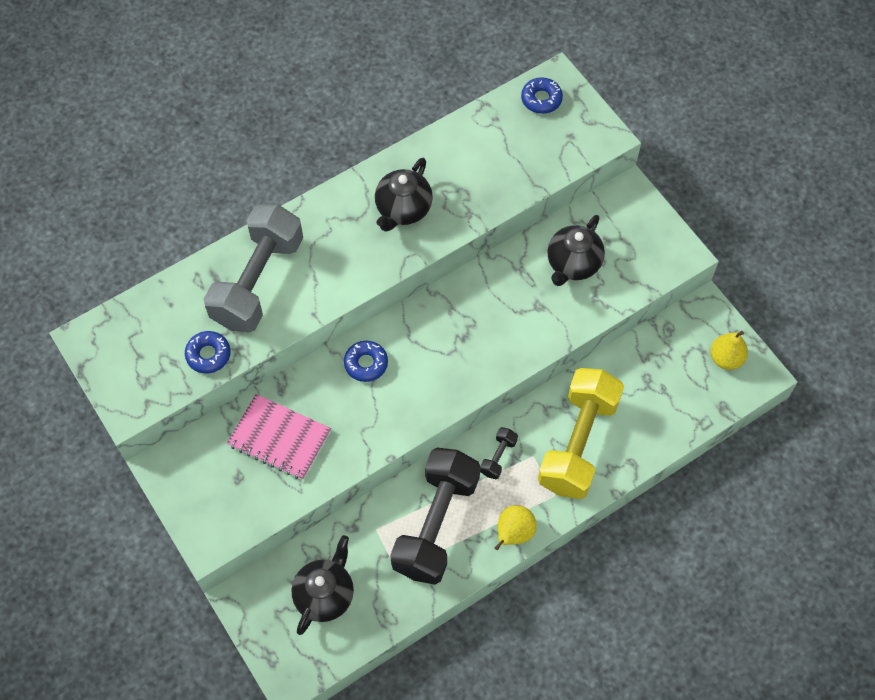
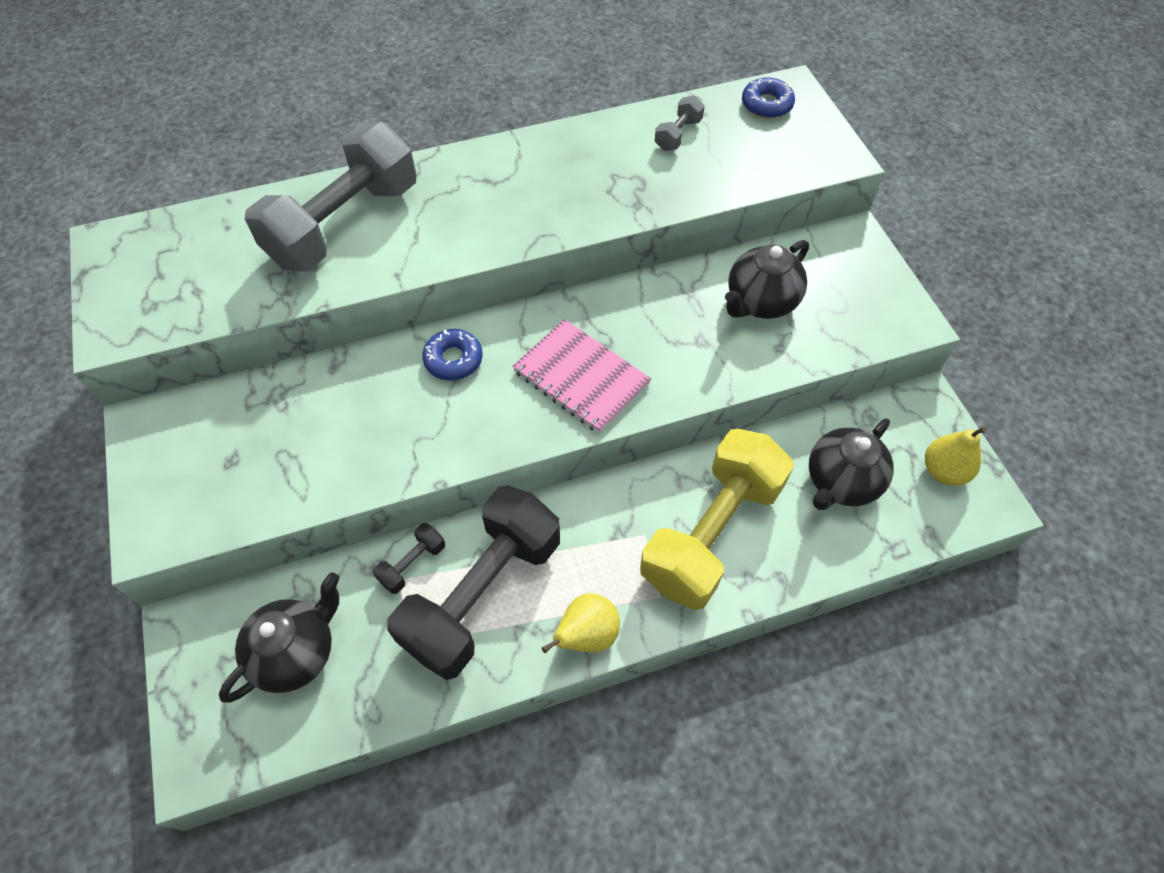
camera: 15 degrees right, 5 degrees down
blue donut [185,331,231,373] -> none
pink notebook [227,394,331,480] -> pink notebook moved to [512,319,651,434]
black teapot [375,158,433,232] -> black teapot moved to [809,418,894,510]
black dumbbell [480,427,518,479] -> black dumbbell moved to [373,523,445,594]
none -> grey dumbbell [655,95,705,151]

